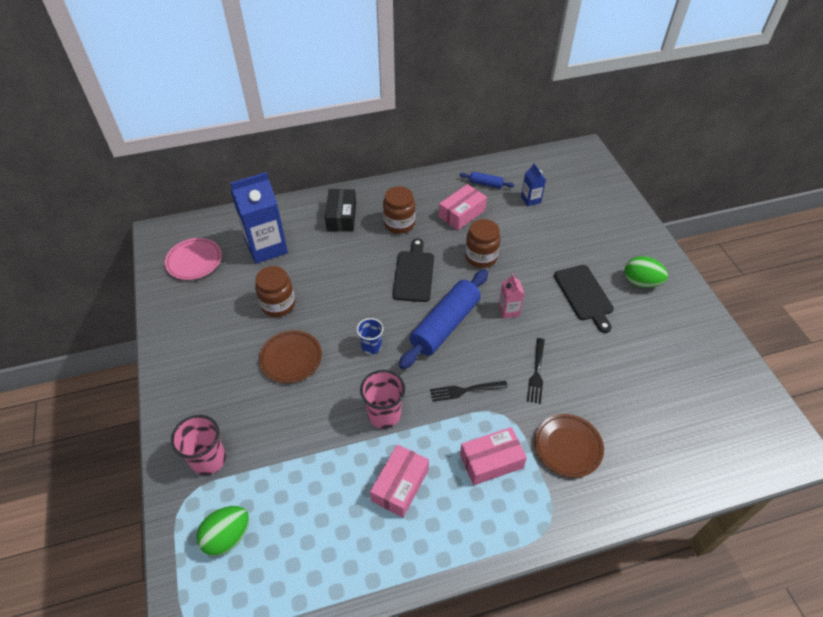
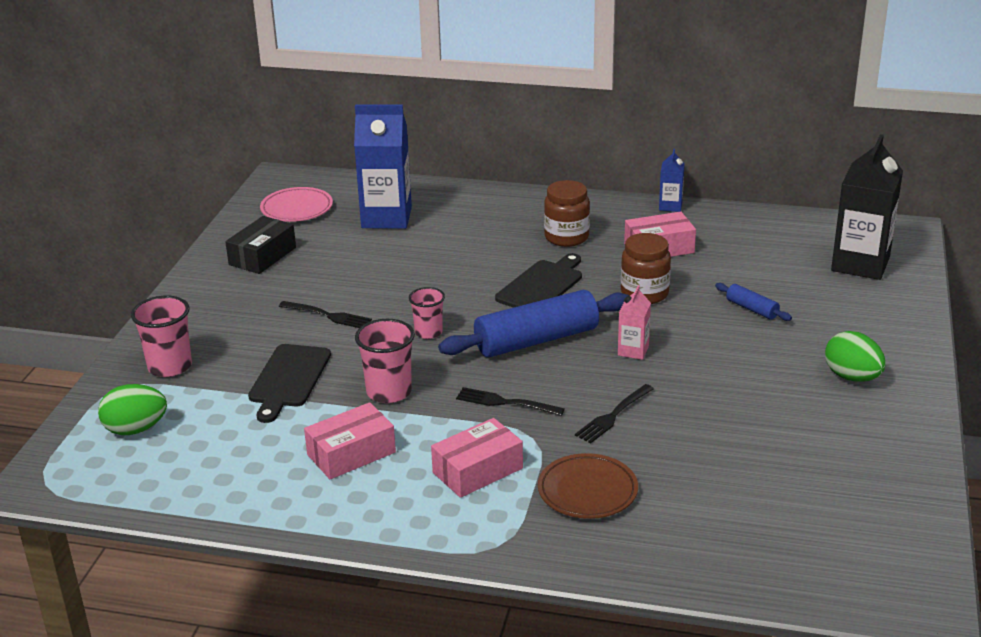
camera: 30 degrees right, 20 degrees down
brown jar [255,266,295,317] -> none
brown plate [259,330,322,383] -> black fork [278,301,372,328]
black box [325,189,356,232] -> black box moved to [225,216,296,274]
blue cup [357,318,384,354] -> pink cup [409,287,445,339]
blue rolling pin [459,172,514,189] -> blue rolling pin moved to [715,283,792,321]
pink box [460,427,527,485] -> pink box turned 45 degrees counterclockwise [431,418,523,498]
blue carton [521,163,546,206] -> blue carton moved to [659,149,685,212]
black cutting board [554,265,614,333] -> black cutting board moved to [248,344,331,423]
none -> black carton [831,134,903,280]

